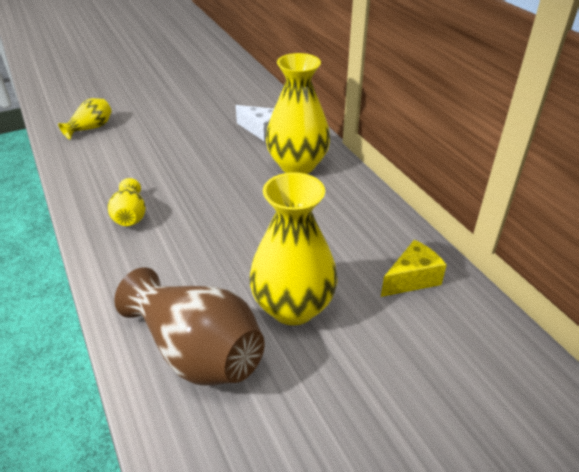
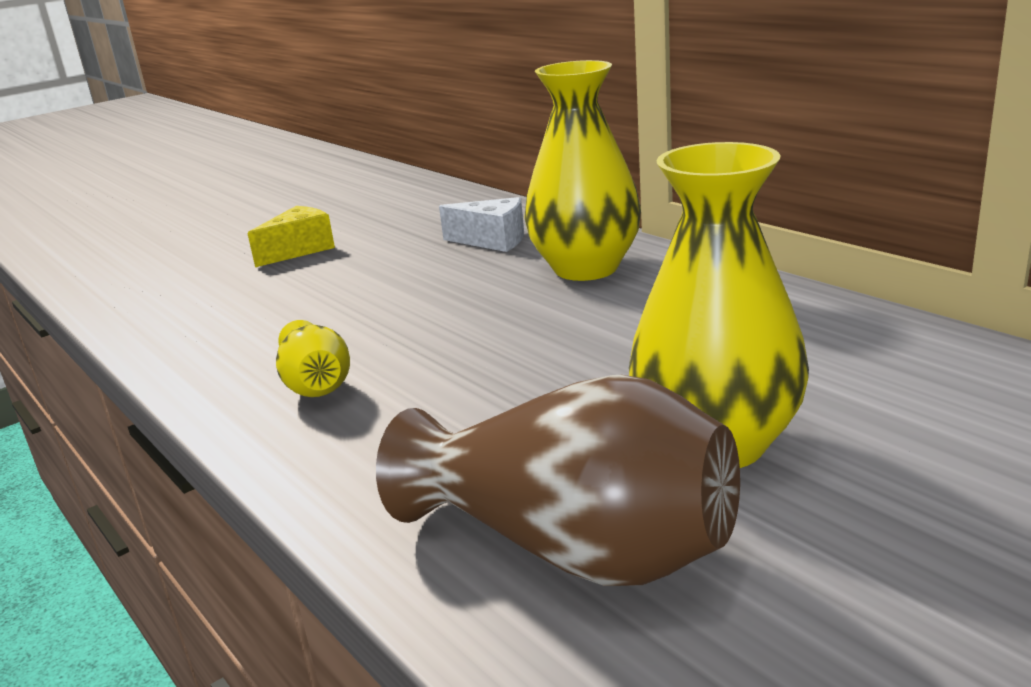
camera: 10 degrees left, 15 degrees down
yellow vase [58,98,112,139] -> none
yellow cheese [381,240,447,297] -> yellow cheese moved to [247,206,335,267]

